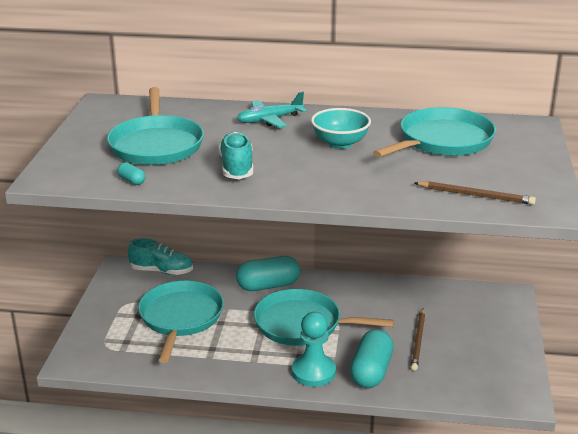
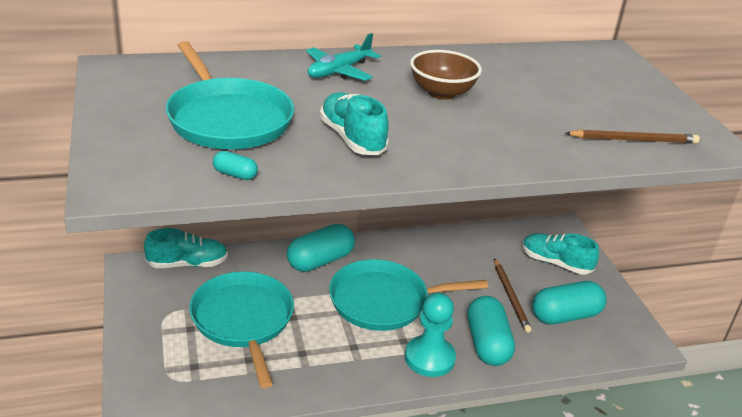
camera: 25 degrees left, 5 degrees up
turquoise bowl [311,108,371,149] -> brown bowl [410,50,482,100]
turquoise pan [373,107,496,157] -> none
none -> turquoise shoe [522,234,599,275]
none -> turquoise capsule [532,281,607,324]

